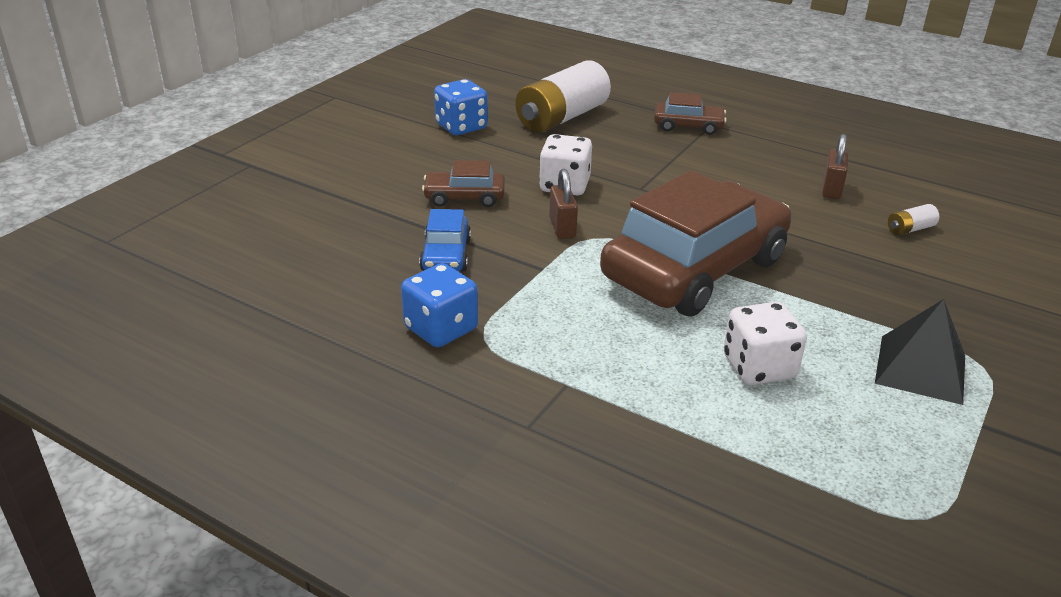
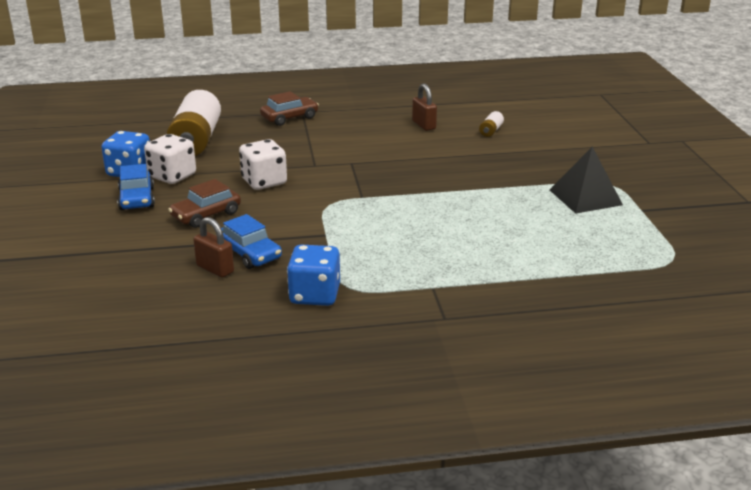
camera: 40 degrees left, 5 degrees down
brown padlock [549,169,578,239] -> brown padlock moved to [193,217,234,278]
brown car [600,170,792,316] -> none
white dice [724,302,807,385] -> white dice moved to [144,134,196,184]
none -> blue car [117,164,155,210]

